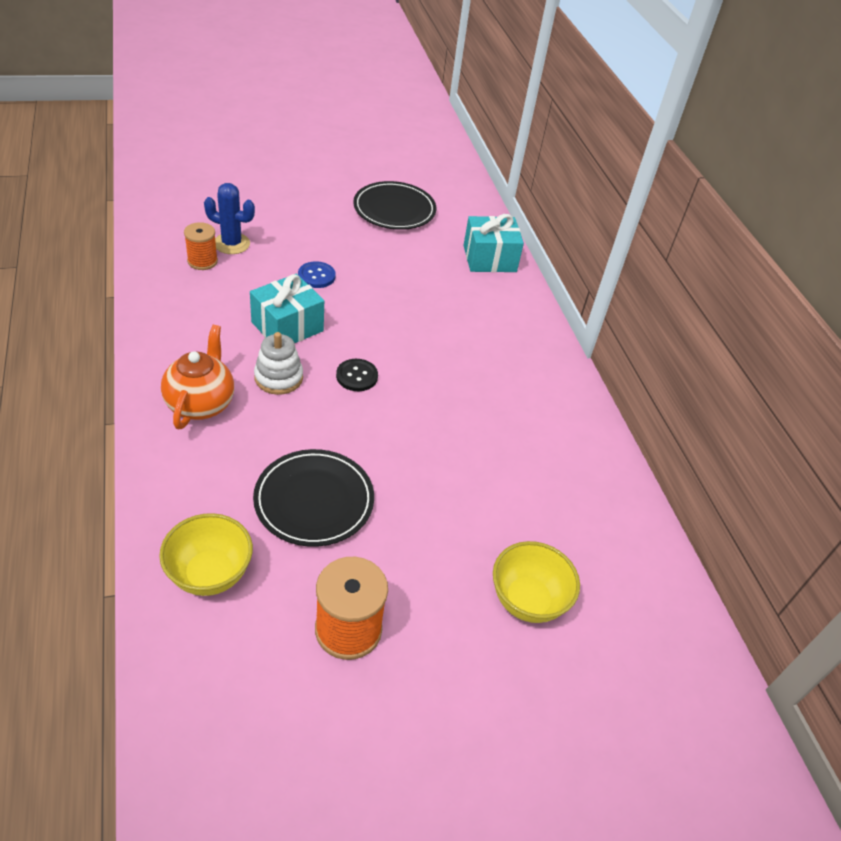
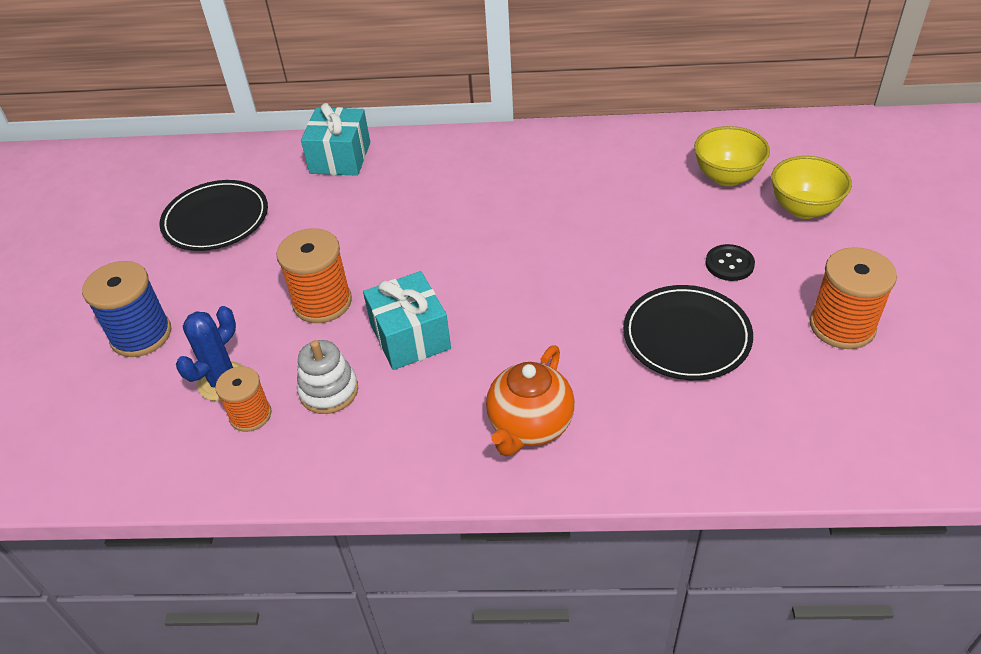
camera: 65 degrees left, 0 degrees up
yellow bowl [159,513,253,596] -> yellow bowl moved to [694,126,770,186]
orange teapot [161,325,234,429] -> orange teapot turned 90 degrees counterclockwise [486,345,575,456]
white stacking toy [254,332,303,395] -> white stacking toy moved to [297,340,358,414]
blue button [298,261,336,288] -> orange spool [276,228,352,323]
black button [336,359,378,391] -> black button moved to [705,244,755,281]
none -> blue spool [82,261,171,357]

